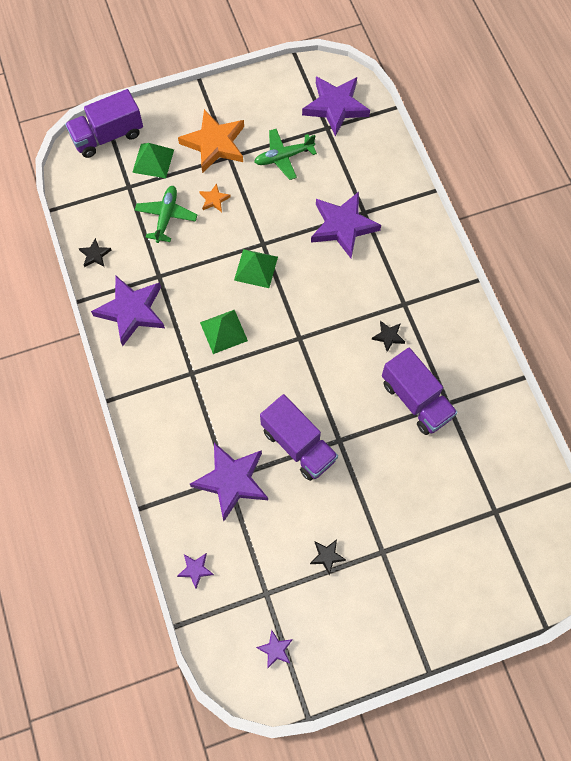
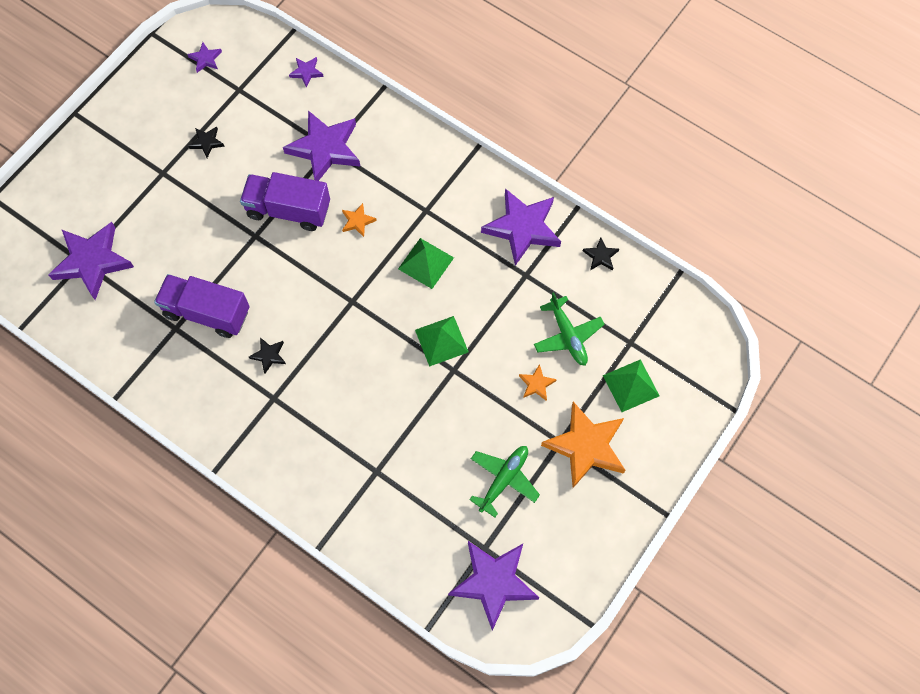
camera: 145 degrees right, 0 degrees up
purple truck [65,89,143,158] -> none
purple star [311,192,381,258] -> purple star moved to [48,222,134,300]
none -> orange star [342,203,377,237]

